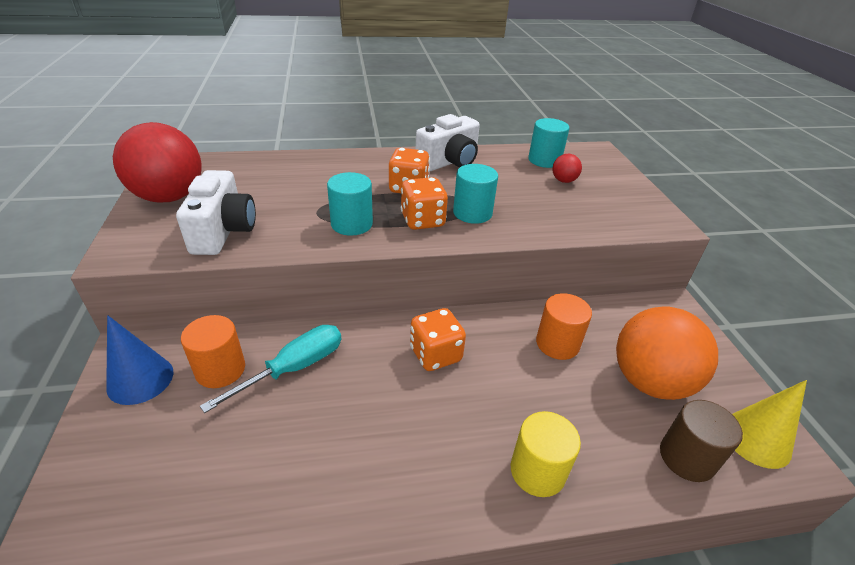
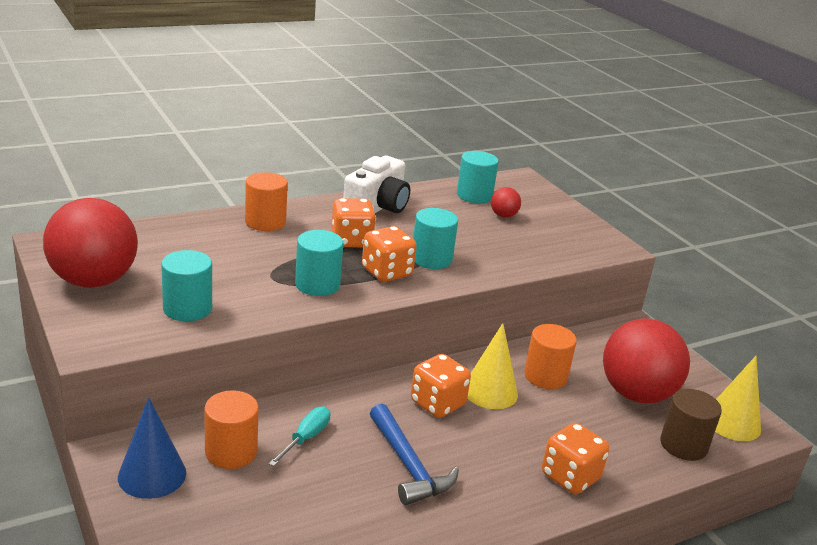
camera: 20 degrees left, 10 degrees down
white camera [176,170,256,255] -> turquoise cylinder [161,250,212,322]
turquoise screwdriver [200,325,341,413] -> turquoise screwdriver [268,406,331,466], size x0.64
yellow cylinder [511,411,581,497] -> orange dice [542,423,609,494]
orange ball [616,306,718,400] -> red ball [603,318,690,403]
none -> orange cylinder [245,172,288,231]
none -> blue hammer [370,404,459,505]
none -> yellow cone [467,323,518,409]

